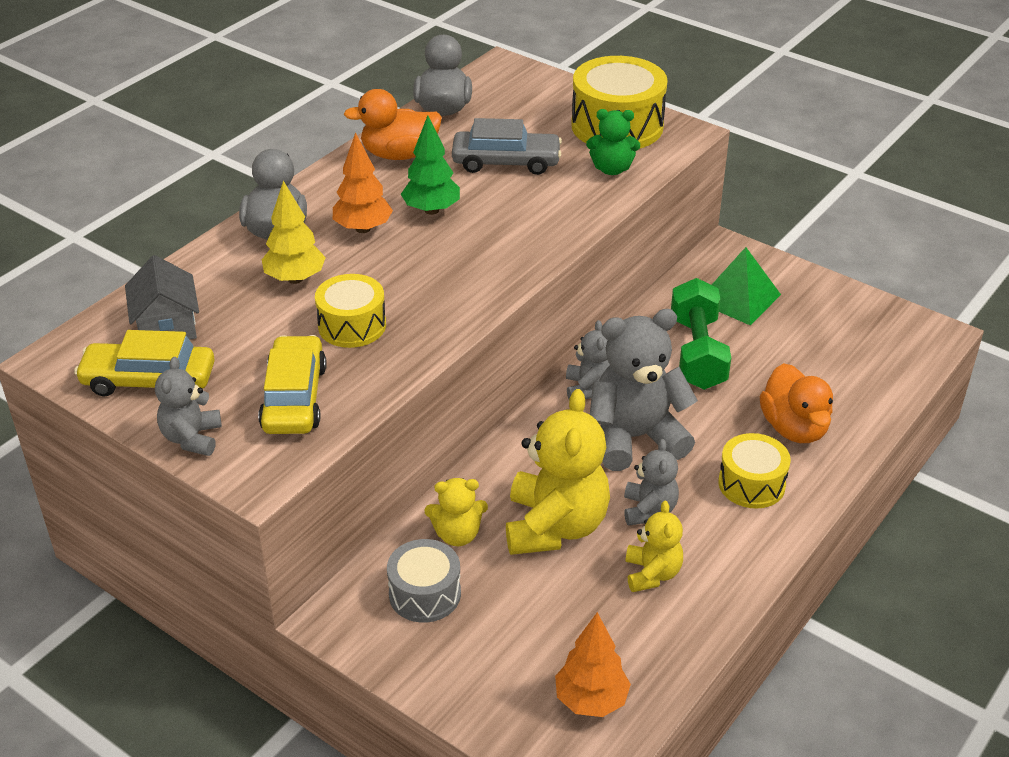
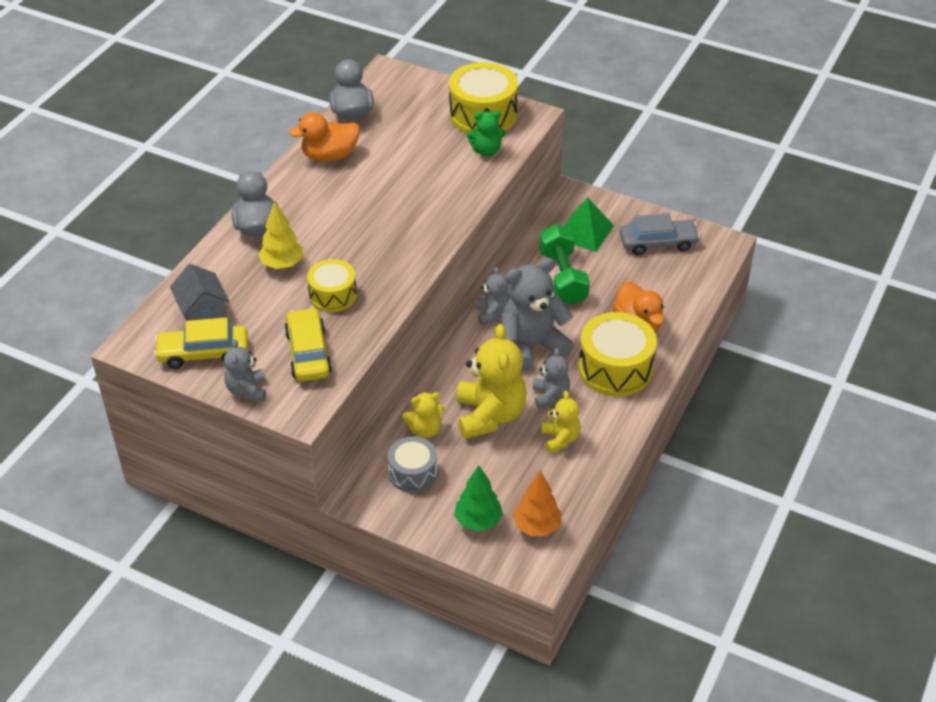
camera: 10 degrees left, 5 degrees up
orange tree [333,132,393,233] -> none
green tree [401,115,460,215] -> green tree moved to [454,465,503,532]
grey car [452,118,562,175] -> grey car moved to [620,213,700,255]
yellow drum [718,433,791,509] -> yellow drum [579,312,657,397], size x1.63

